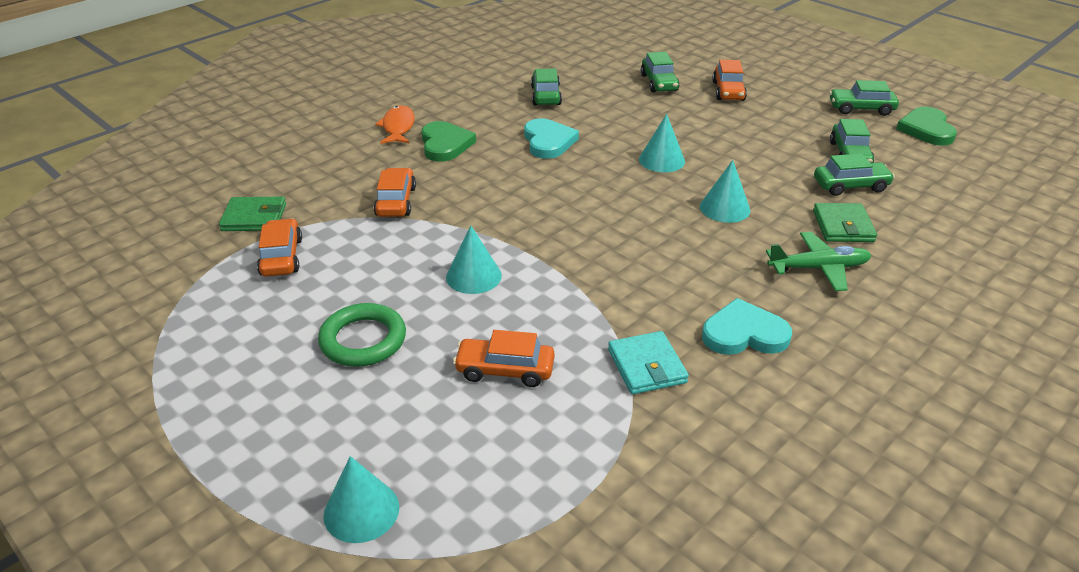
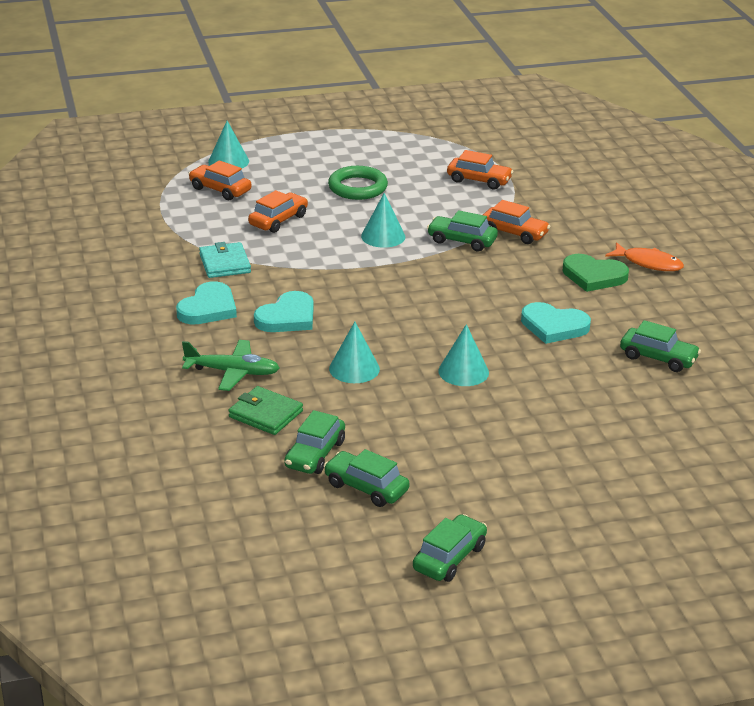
camera: 120 degrees right, 5 degrees down
green wallet [219,196,286,231] -> none
turquoise wallet [608,331,689,394] -> turquoise wallet turned 60 degrees clockwise [199,242,251,278]
green car [641,52,679,92] -> green car moved to [427,210,498,251]
orange car [712,60,747,101] -> orange car moved to [188,160,252,200]
green plane [766,232,872,291] -> green plane turned 105 degrees counterclockwise [182,340,280,391]
green heart [896,107,957,146] -> none
none -> turquoise heart [254,291,314,332]

